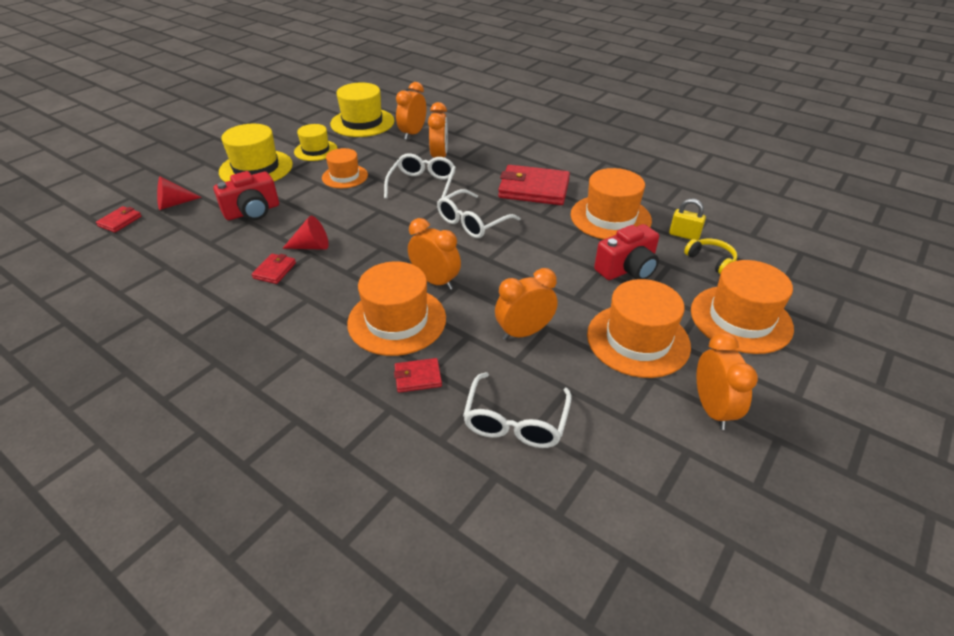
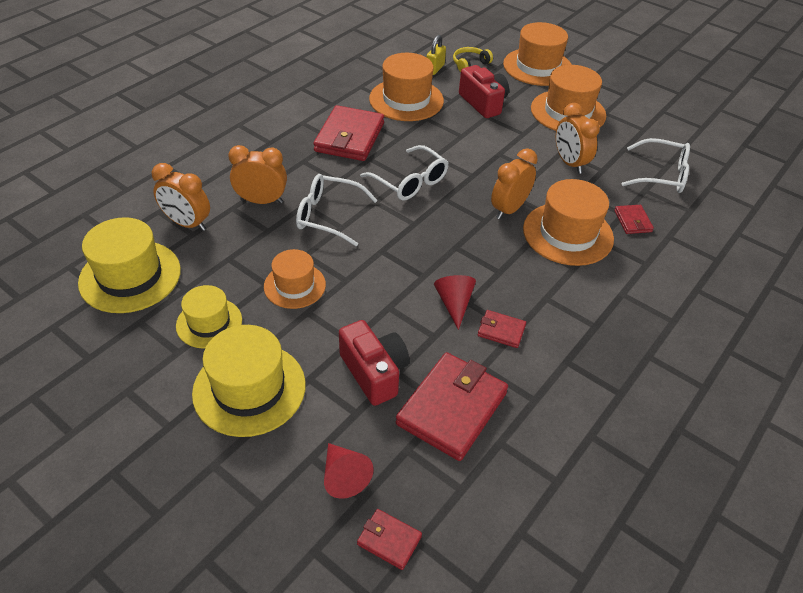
camera: 90 degrees left, 5 degrees up
orange clock [696,332,758,430] -> none
none -> red wallet [396,352,508,461]

